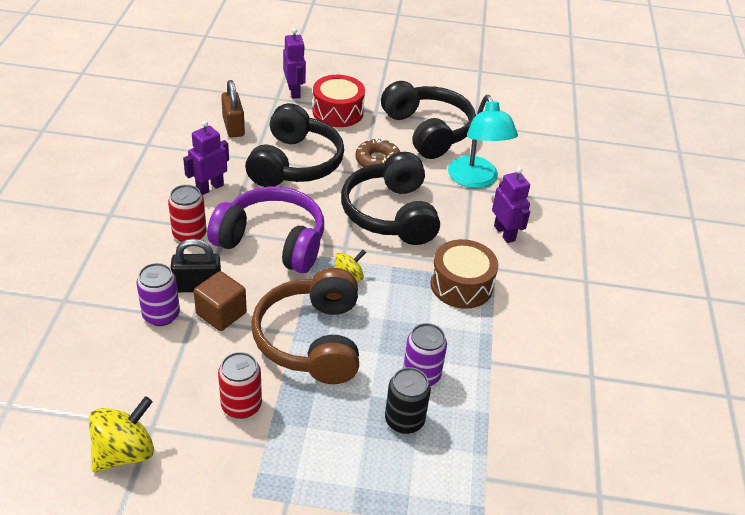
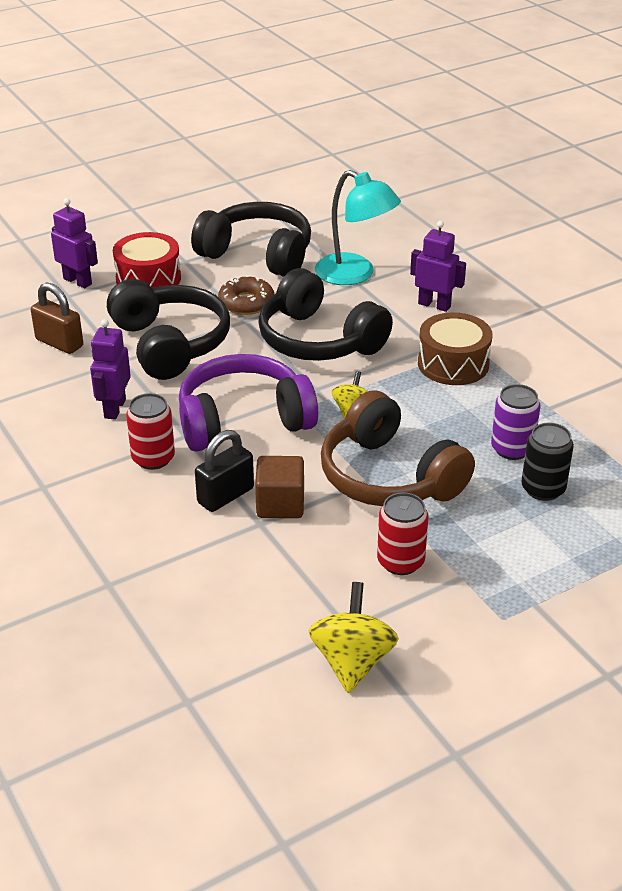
camera: 35 degrees left, 5 degrees down
purple can [136,263,180,326] -> none

